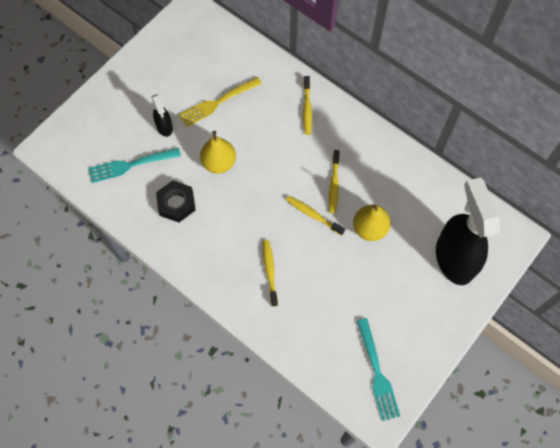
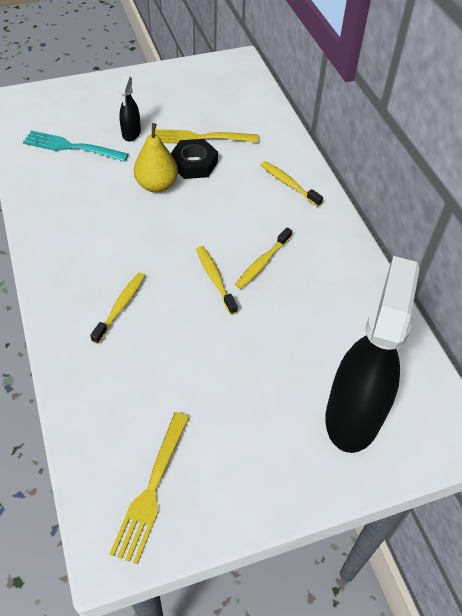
camera: 30 degrees right, 15 degrees down
black nut [156,180,196,222] -> black nut moved to [170,139,218,179]
yellow toothbrush [303,76,312,135] -> yellow toothbrush turned 105 degrees clockwise [261,161,323,207]
yellow pear [353,205,391,241] -> none
turquoise fork [357,318,400,421] -> yellow fork [110,412,190,564]

